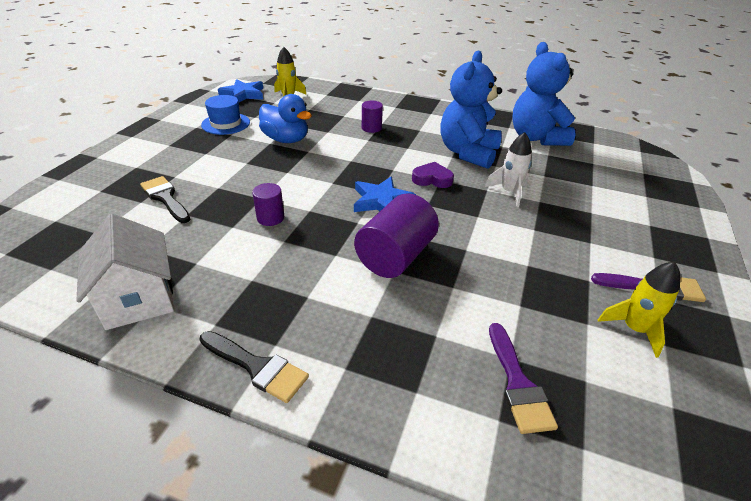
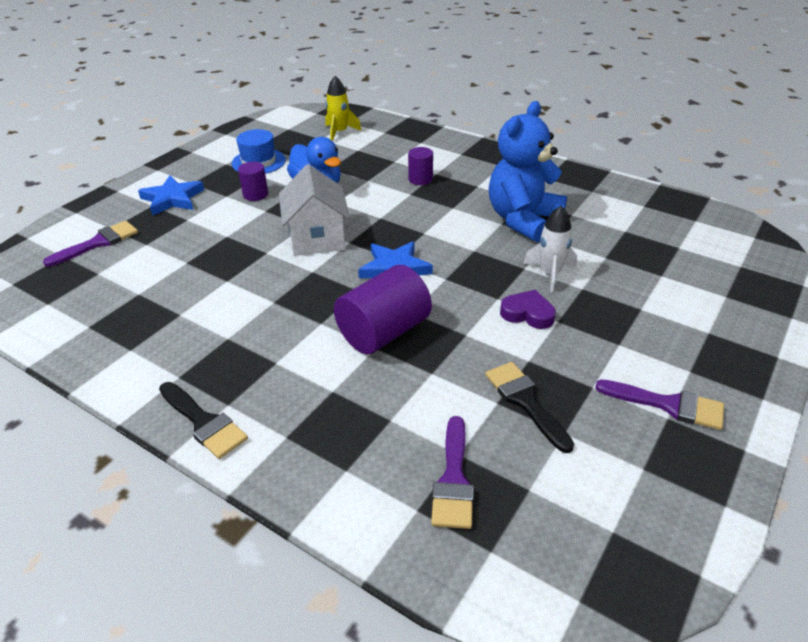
camera: 15 degrees right, 0 degrees up
white house [76,214,174,330] -> white house moved to [279,164,350,256]
black brush [140,176,191,223] -> black brush moved to [485,362,574,453]
blue star [218,79,263,102] -> blue star moved to [138,176,204,216]
purple cylinder [252,183,284,226] -> purple cylinder moved to [238,162,268,201]
purple heart [412,162,454,188] -> purple heart moved to [500,290,556,329]
blue teddy bear [512,42,575,146] -> none
yellow rocket [598,261,680,358] -> none
none -> purple brush [43,221,138,267]

